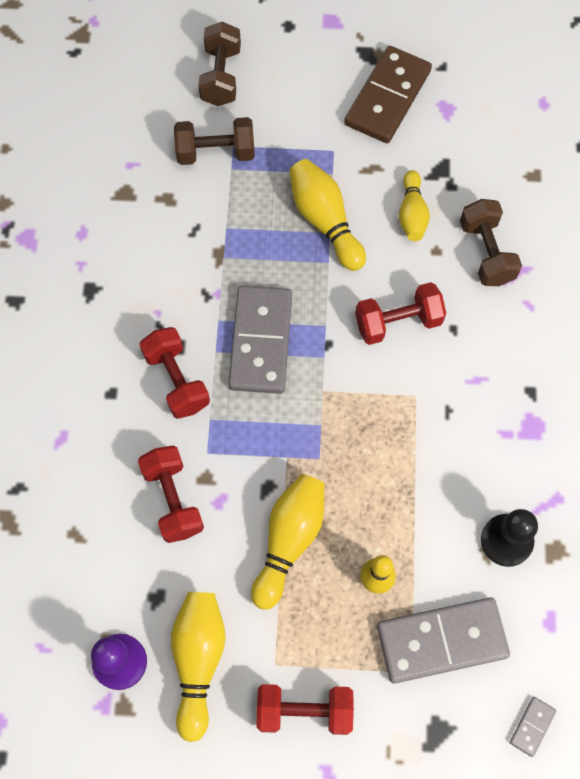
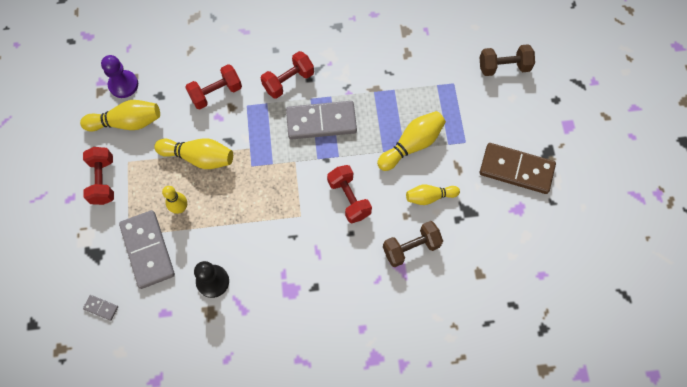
camera: 80 degrees right, 0 degrees up
brown dumbbell [174,117,255,165] -> none

